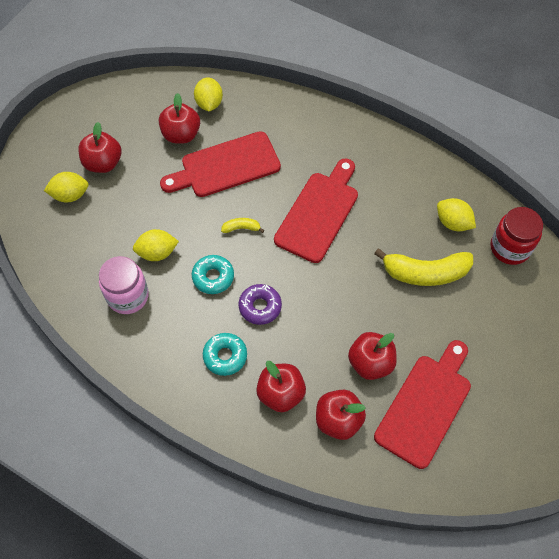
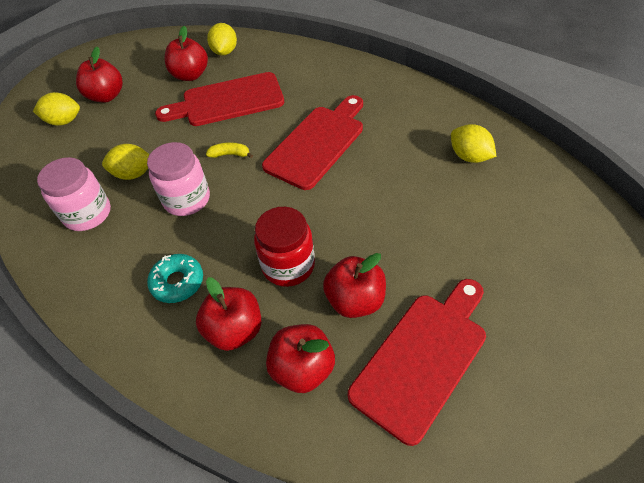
camera: 10 degrees right, 10 degrees down
turquoise donut [192,255,234,294] -> pink jar [147,142,210,216]
purple donut [239,284,282,325] -> none
yellow banana [374,248,473,286] -> none
red jar [490,207,543,265] -> red jar moved to [254,207,315,287]

